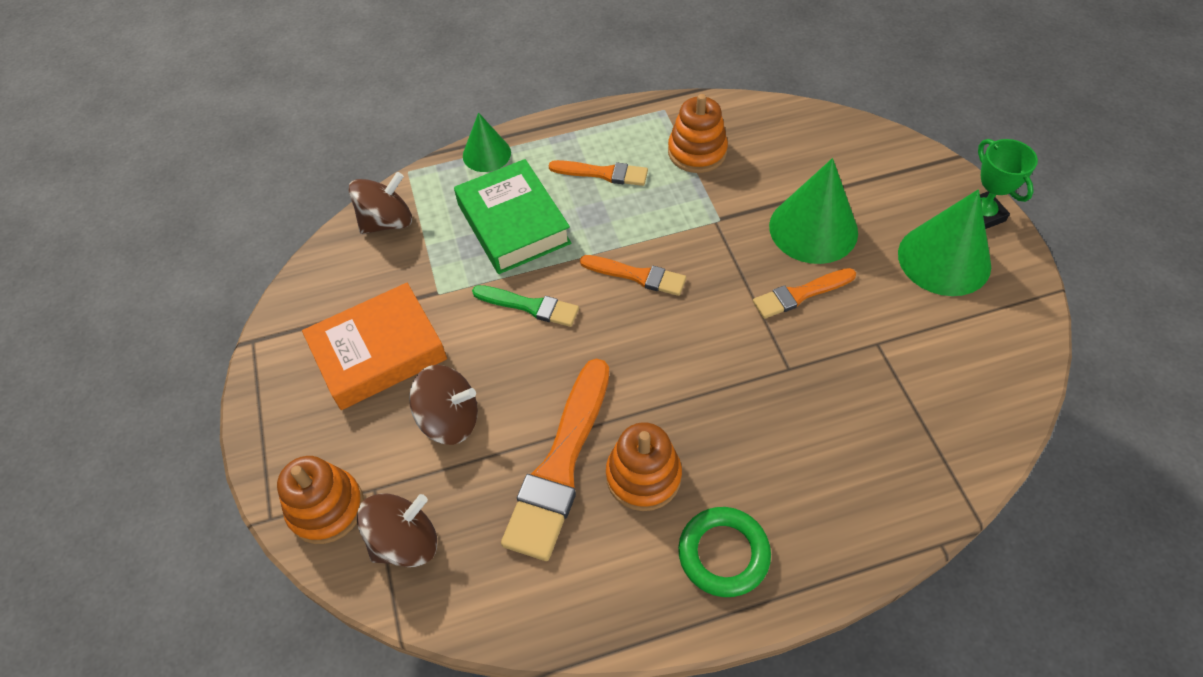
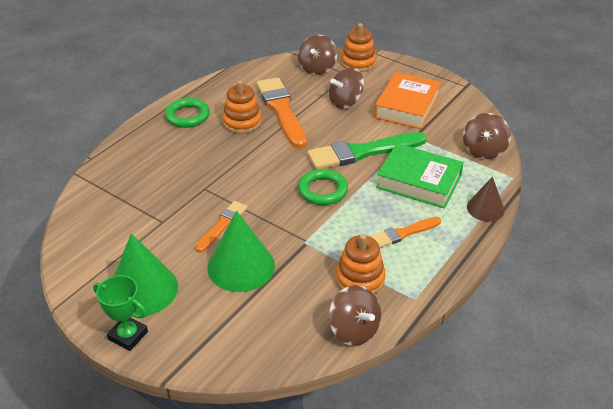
camera: 140 degrees right, 15 degrees down
green cone [463,113,511,172] -> brown cone [467,176,505,222]
green brush [472,285,579,327] -> green brush [307,132,427,169], size x1.79
orange brush [580,255,686,296] -> green ring [298,169,348,205]
none -> brown spinning top [329,285,381,346]

